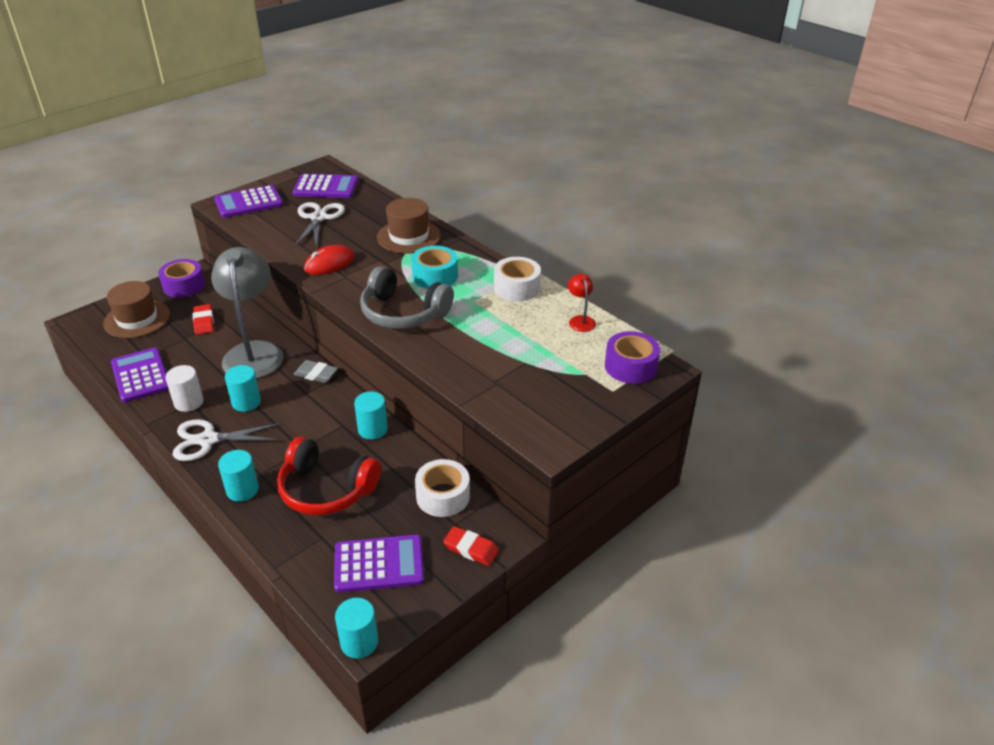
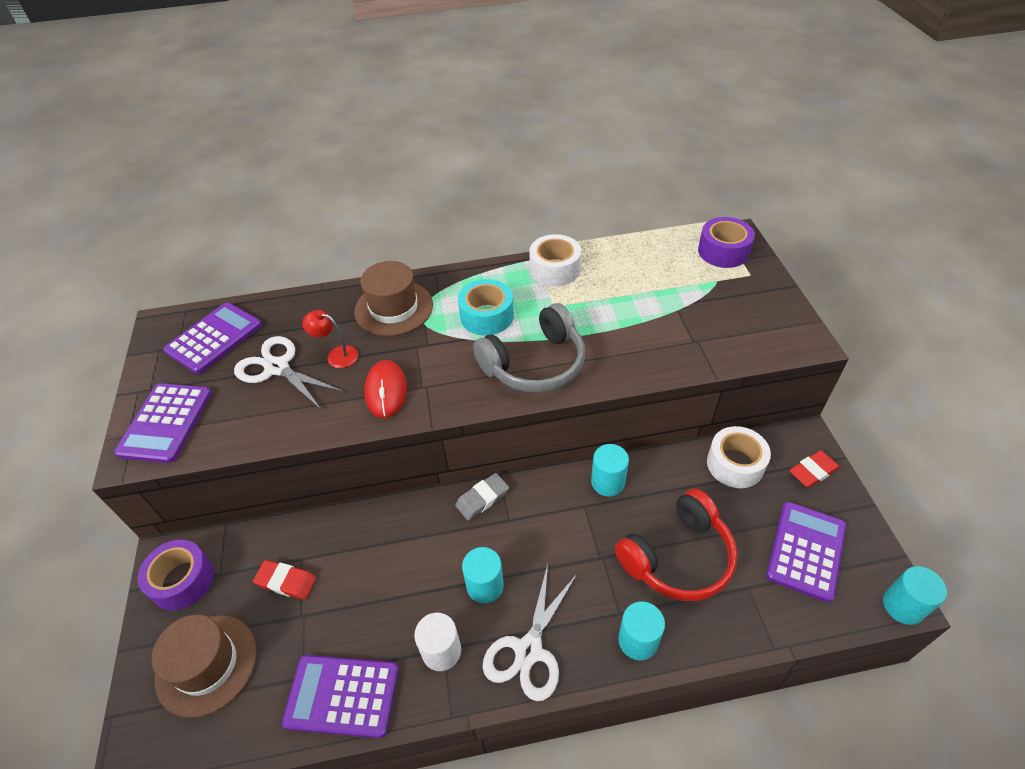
camera: 55 degrees left, 10 degrees up
grey lamp [211,247,283,379] -> none
red lamp [568,274,596,332] -> red lamp moved to [302,310,358,368]

